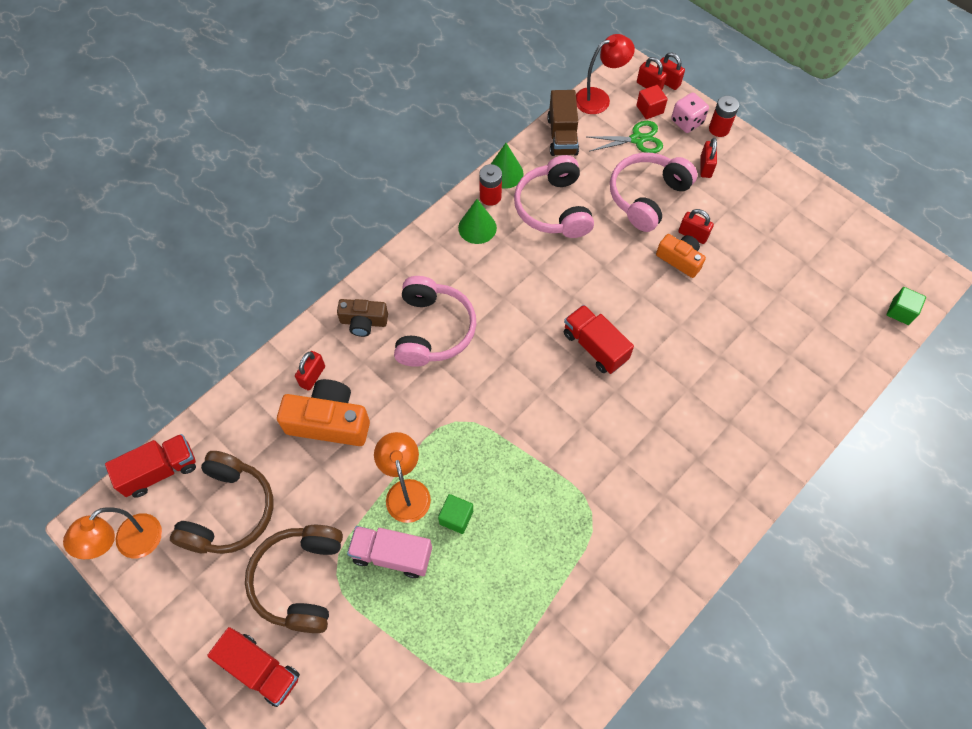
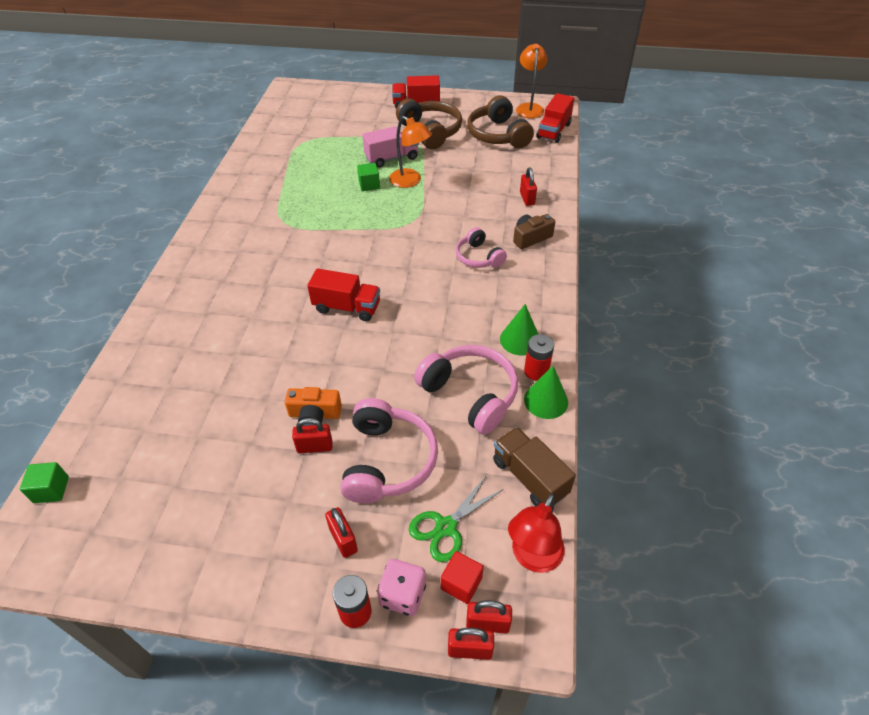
camera: 145 degrees right, 15 degrees down
orange camera [277,379,370,446] -> none
pink headphones [394,276,477,367] -> pink headphones [456,227,507,268], size x0.61

